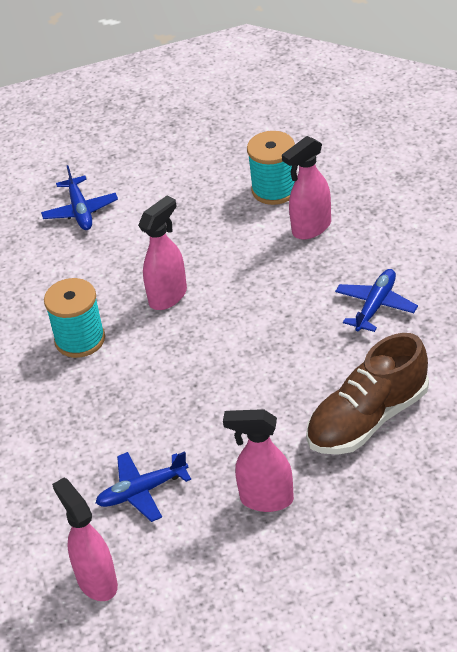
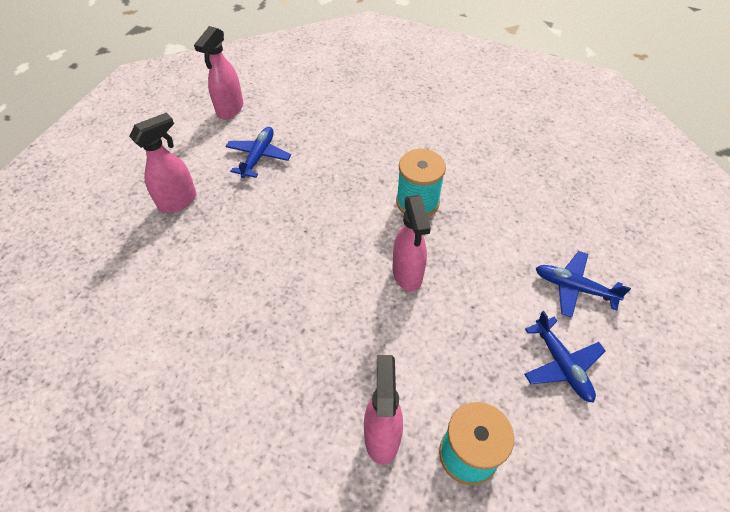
camera: 125 degrees right, 10 degrees up
pink spray bottle [52,478,118,601] -> pink spray bottle turned 105 degrees clockwise [194,26,243,119]
brown shoe [306,333,429,455] -> none
blue plane [335,269,418,332] -> blue plane moved to [524,311,605,403]

